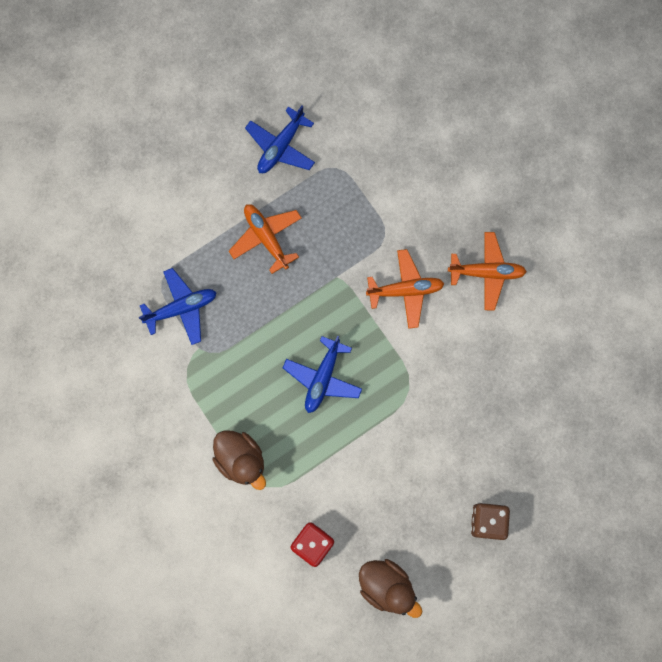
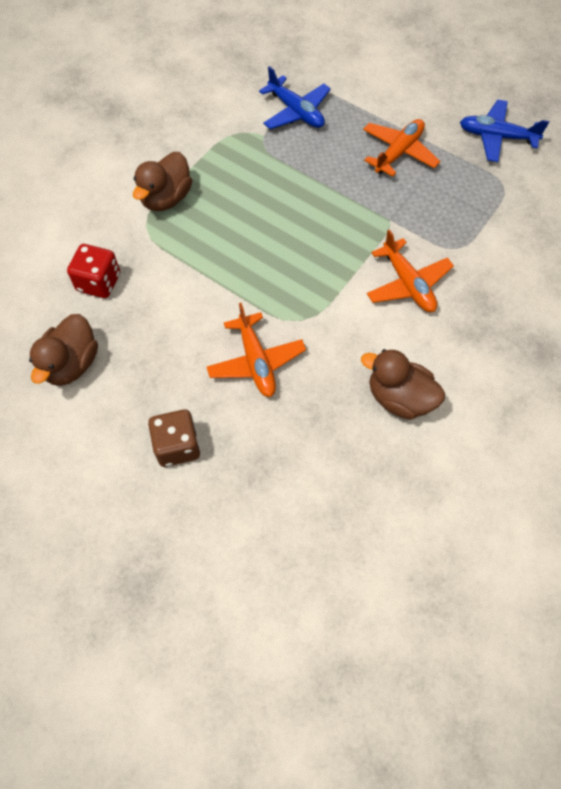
camera: 70 degrees right, 15 degrees down
blue plane [283,335,362,413] -> none
orange plane [448,232,527,311] -> orange plane moved to [207,303,306,397]
none -> brown duck [361,349,445,420]

